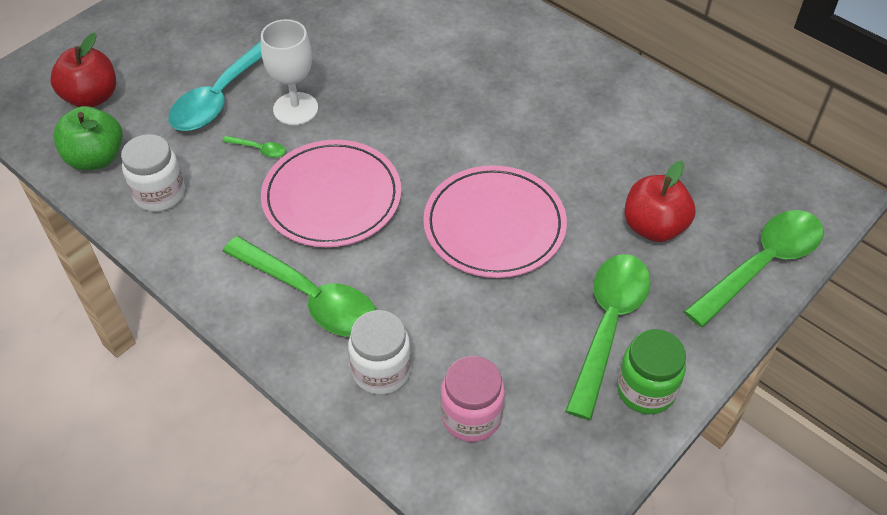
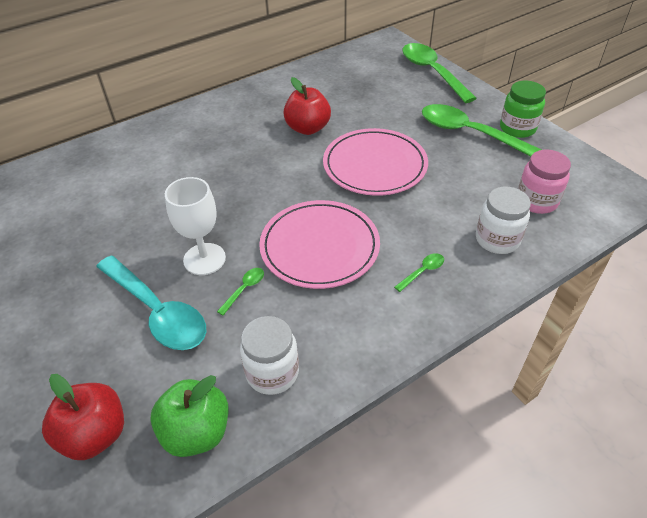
camera: 75 degrees left, 5 degrees down
green spoon [222,236,376,337] -> green spoon [394,253,444,292], size x0.41
red apple [624,161,695,242] -> red apple moved to [283,77,331,135]

